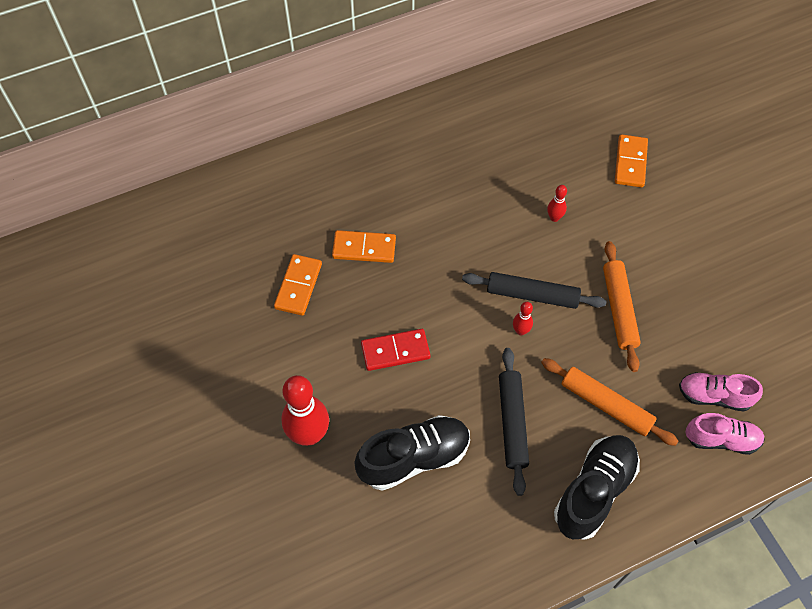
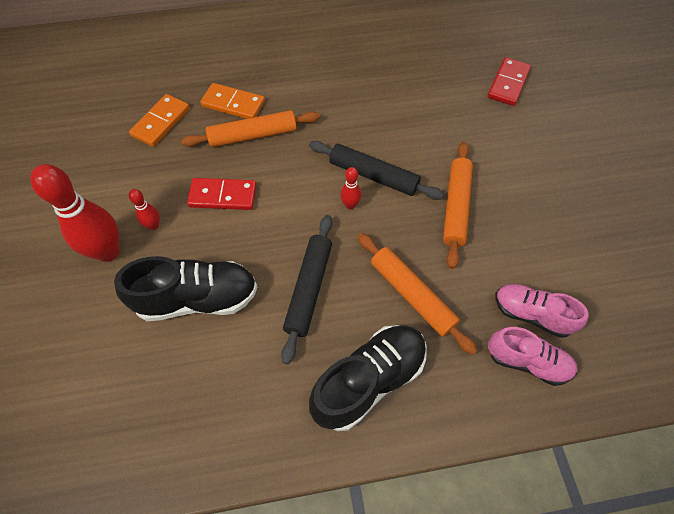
camera: 15 degrees right, 0 degrees up
red bowling pin [547,185,567,222] -> red bowling pin moved to [129,189,160,230]
orange domino [615,134,648,188] -> red domino [488,57,531,106]
none -> orange rolling pin [181,110,320,147]

